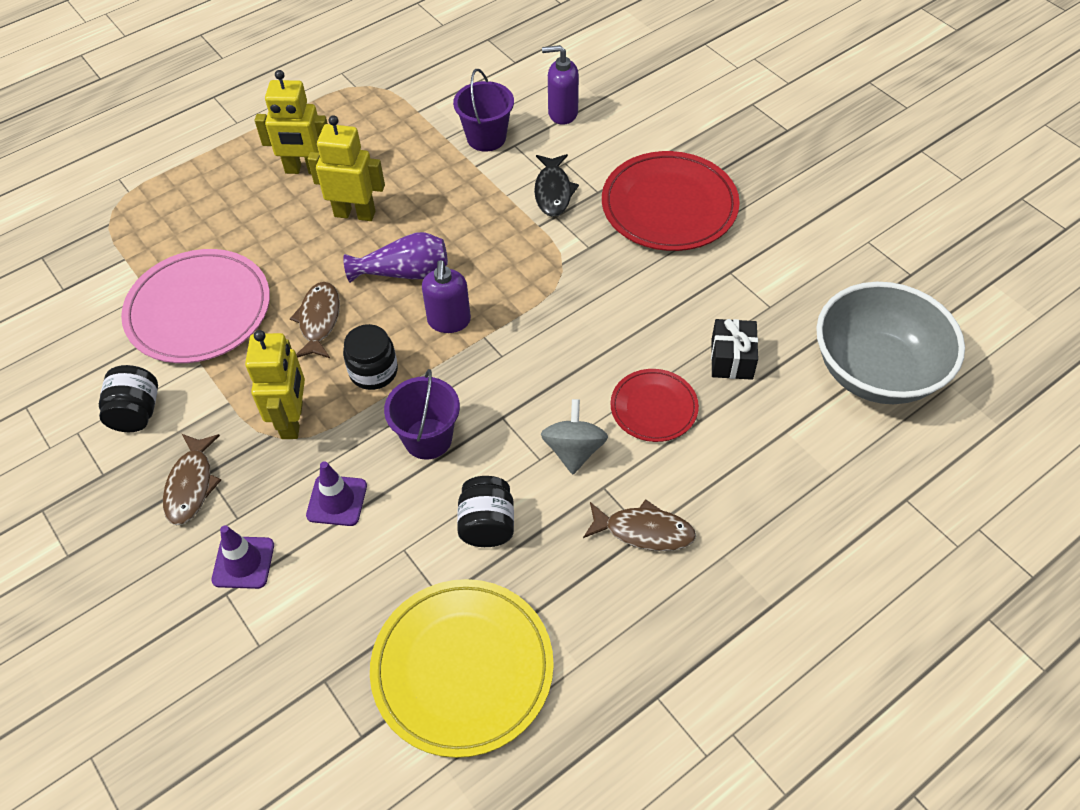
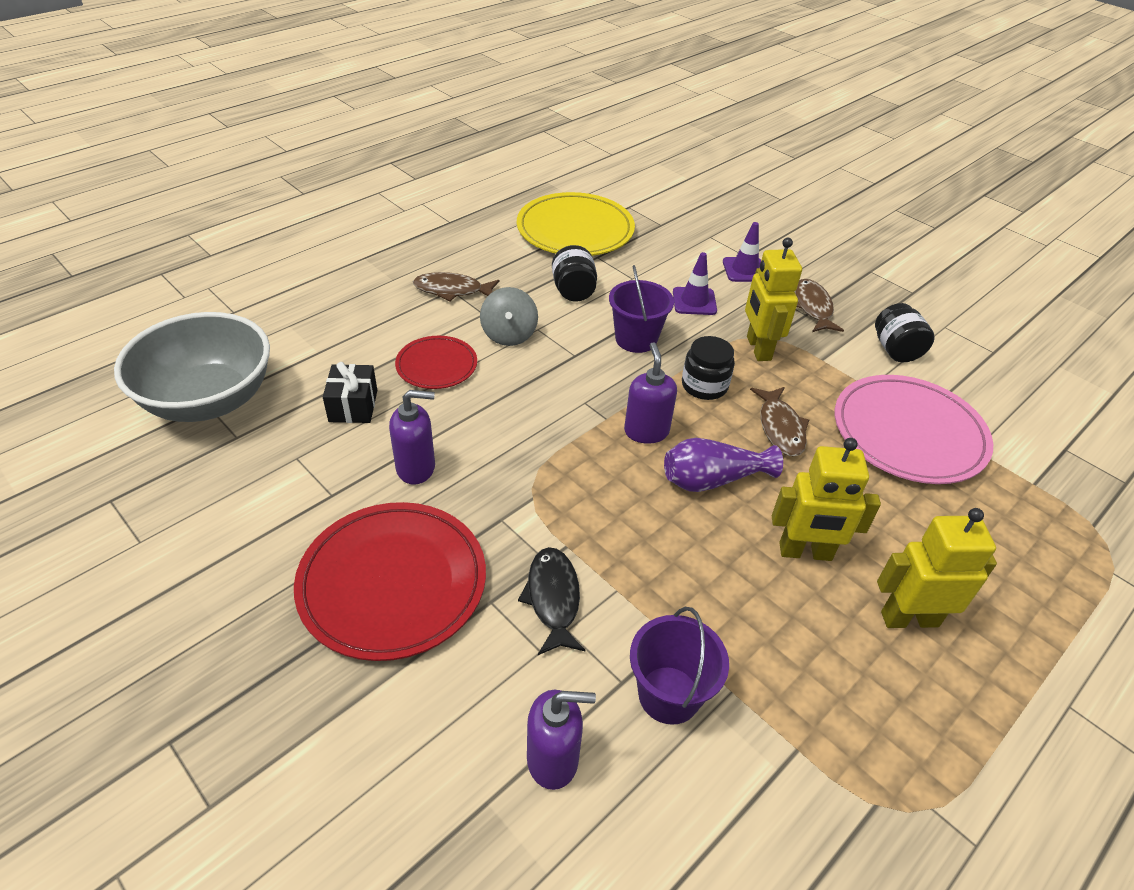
camera: 170 degrees right, 10 degrees down
none -> purple soap dispenser [389,390,435,485]

